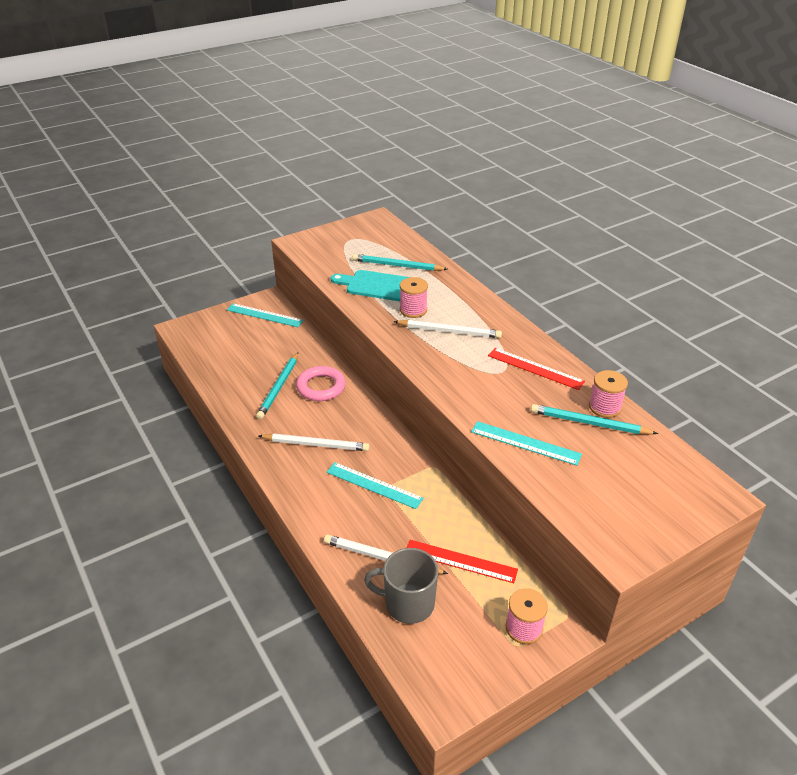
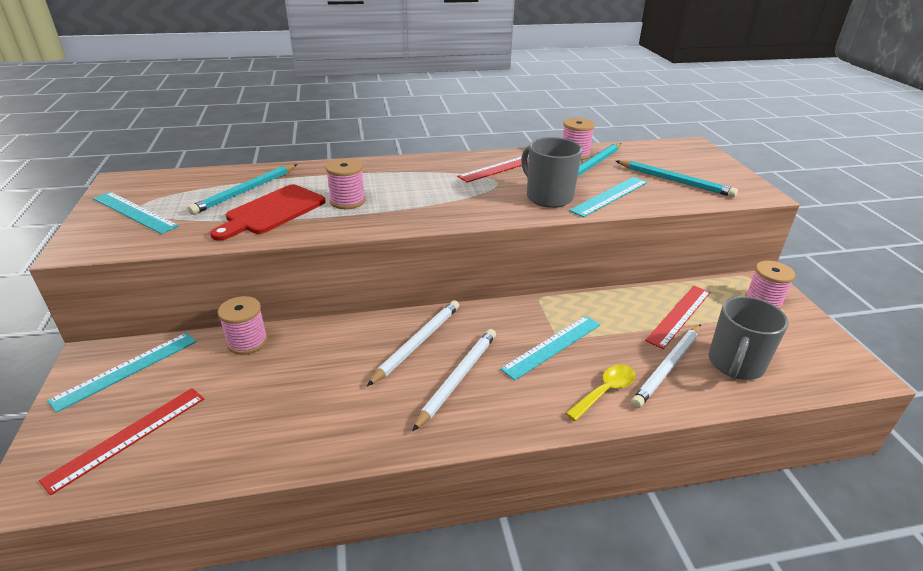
camera: 70 degrees left, 5 degrees down
turquoise pencil [256,353,298,419] -> turquoise pencil moved to [616,160,738,197]
pink ring [296,366,346,401] -> none
turquoise cutting board [331,270,409,301] -> red cutting board [210,184,326,241]
white pencil [394,320,502,338] -> white pencil moved to [367,300,459,386]
none -> red ruler [39,388,205,495]
none -> turquoise ruler [93,192,179,234]
none -> pink spool [218,296,268,355]
none -> grey mug [521,137,582,208]
none -> yellow spoon [566,365,636,421]

